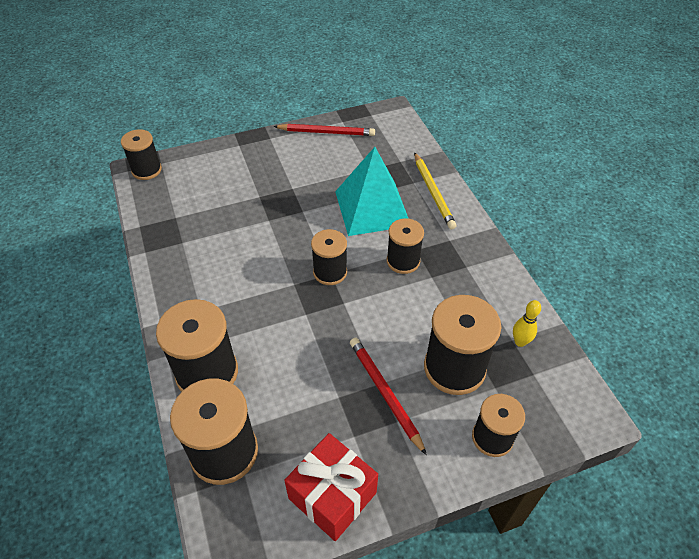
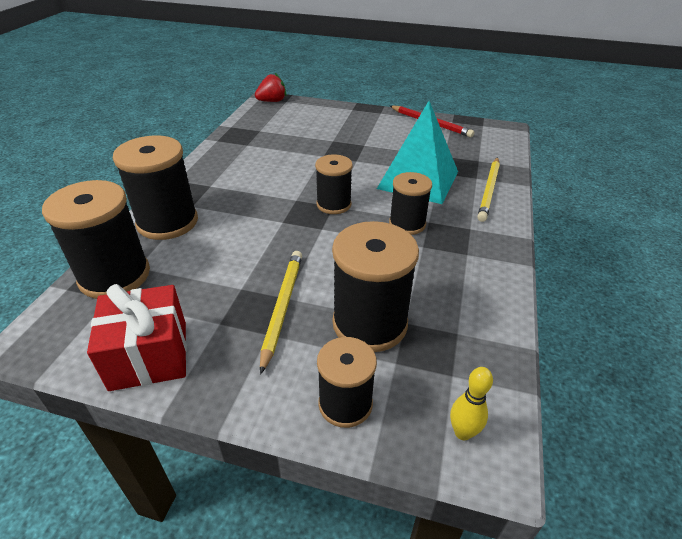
camera: 35 degrees right, 10 degrees down
black spool [121,129,162,180] -> red strawberry [255,73,286,102]
red pencil [350,338,427,455] -> yellow pencil [260,251,302,375]
yellow bowling pin [513,300,541,347] -> yellow bowling pin moved to [450,367,493,440]

